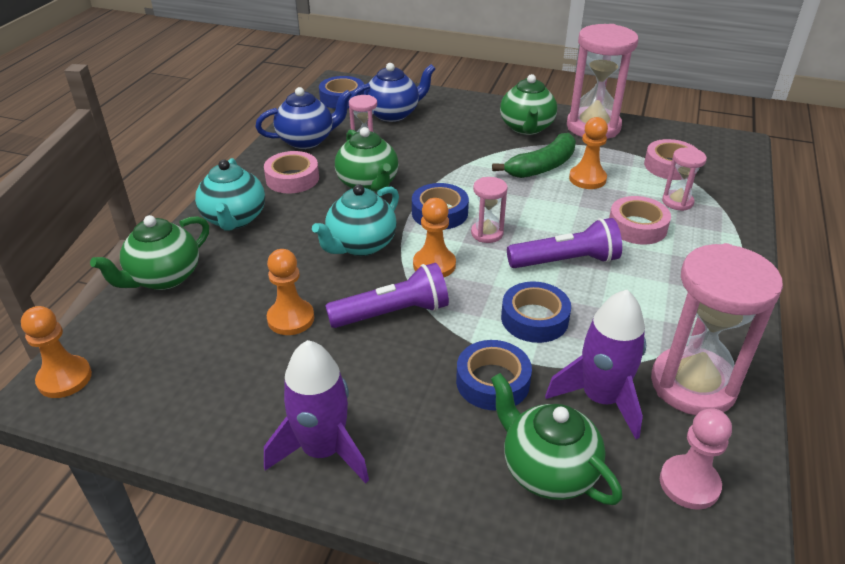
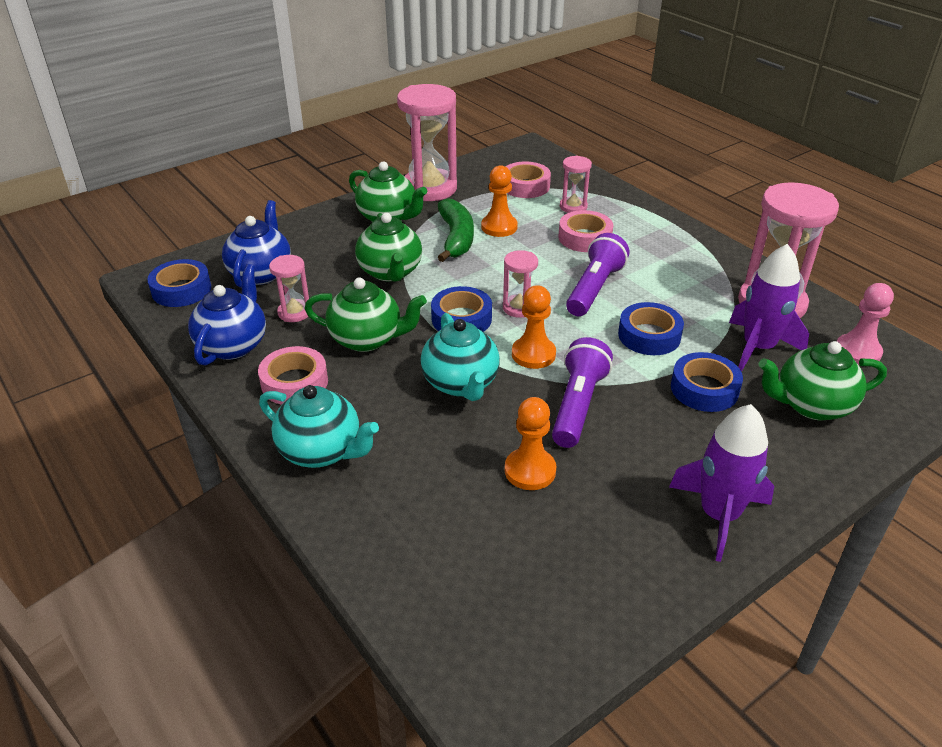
camera: 55 degrees left, 0 degrees up
orange pawn [21,306,92,398] -> none
green teapot [90,215,209,290] -> green teapot moved to [355,213,422,282]

